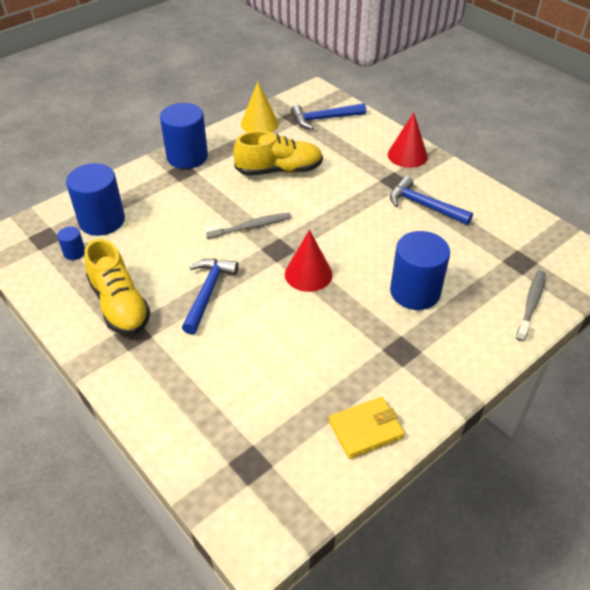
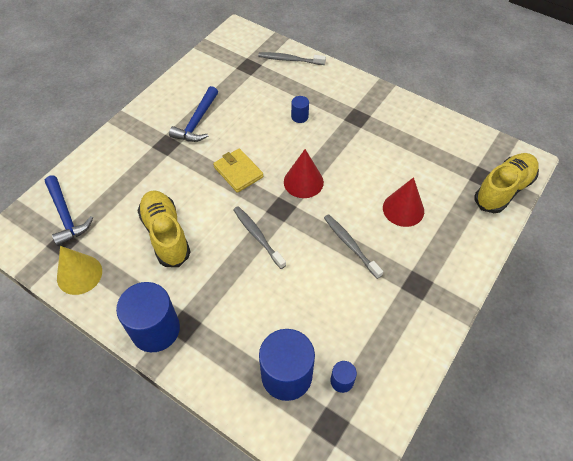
camera: 105 degrees left, 10 degrees up
yellow shoe [84,239,151,335] -> yellow shoe moved to [475,153,539,213]
blue hammer [182,259,239,335] -> grey toothbrush [324,214,383,279]
yellow wallet [329,397,405,459] -> yellow wallet moved to [213,148,264,193]
red cone [388,112,428,168] -> red cone moved to [383,177,424,227]
blue cylinder [390,231,450,310] -> blue cylinder [291,96,309,123], size x0.46

